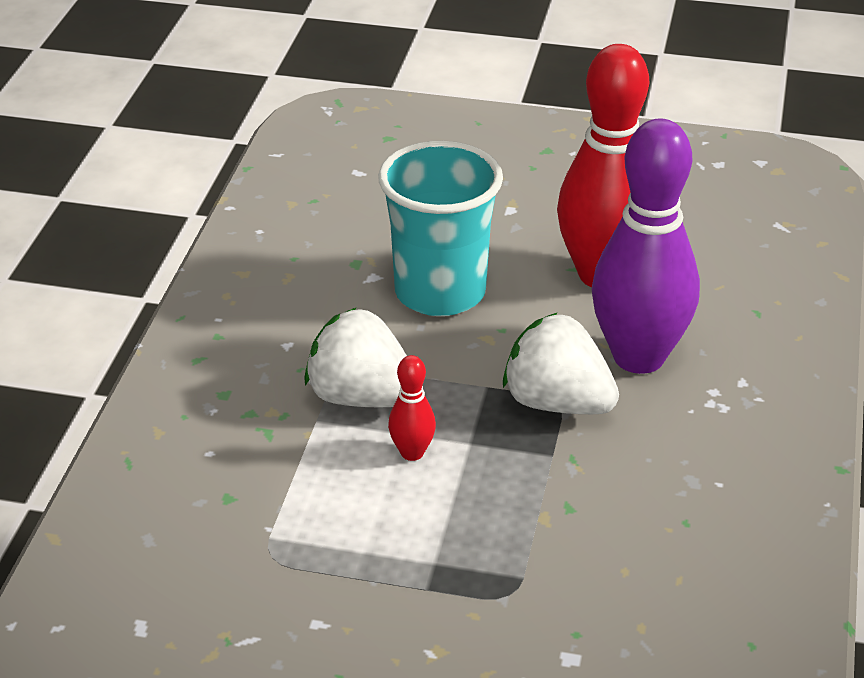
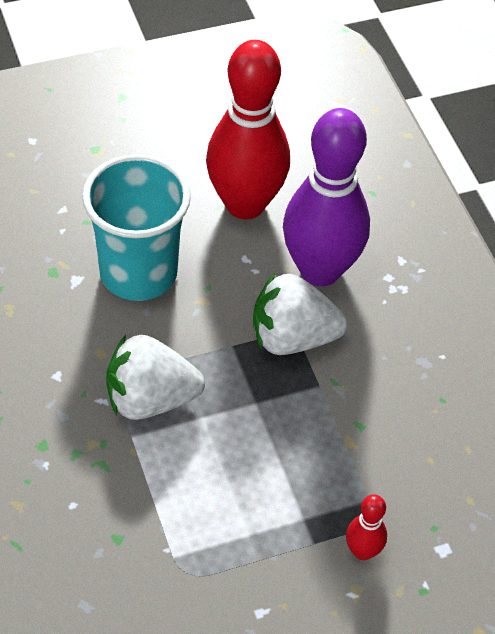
camera: 35 degrees left, 15 degrees up
red bowling pin [388,355,436,461] -> red bowling pin moved to [346,494,387,560]

